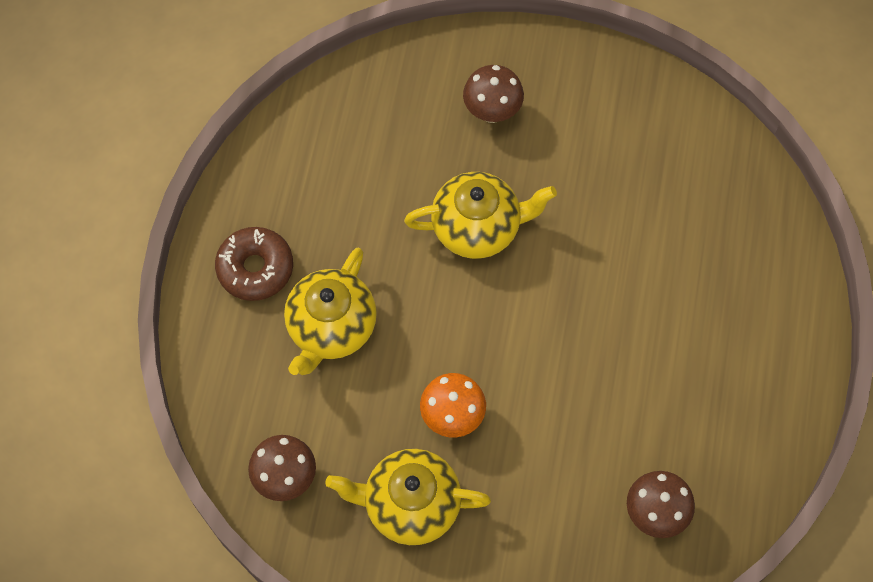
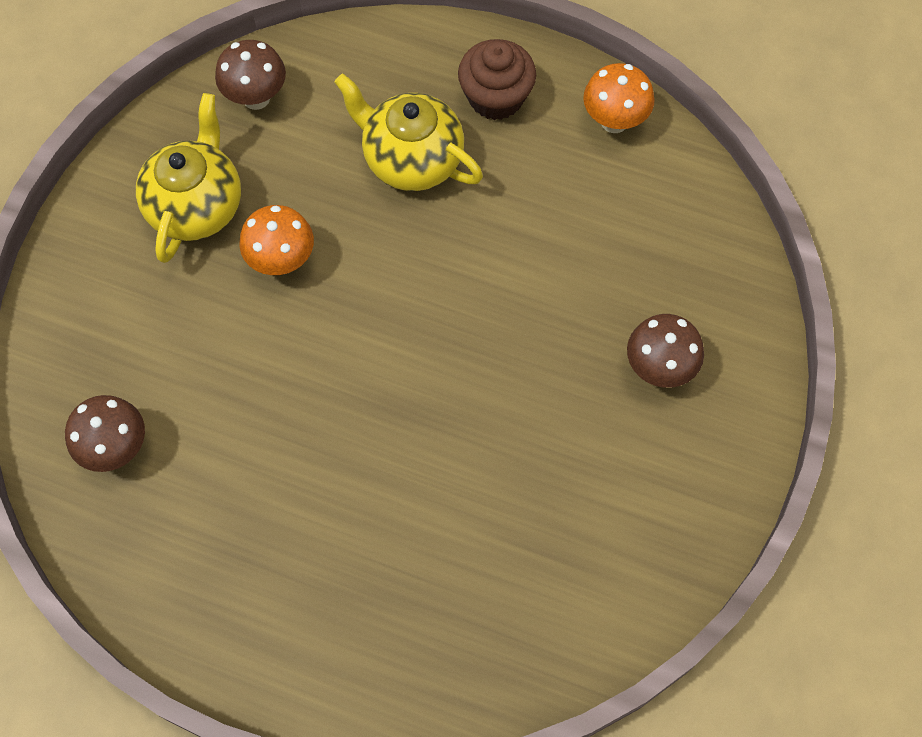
camera: 100 degrees right, 0 degrees up
brown donut [215,227,293,301] -> brown cupcake [458,39,536,120]
yellow teapot [404,172,557,259] -> none
none -> orange mushroom [583,63,654,133]

